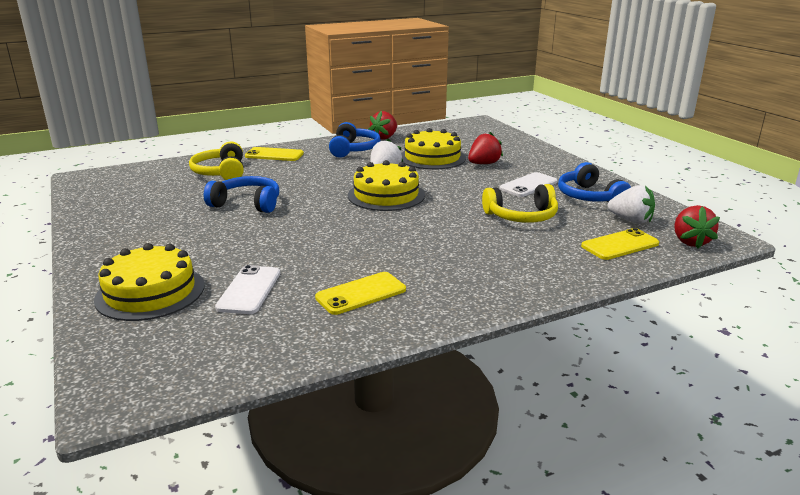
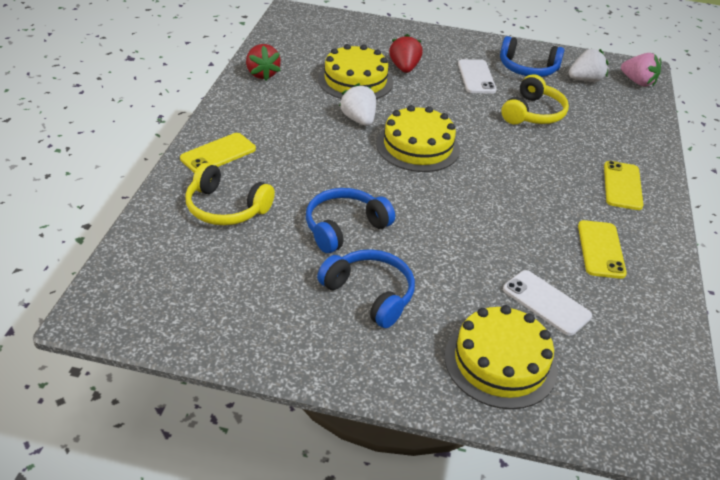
camera: 55 degrees left, 15 degrees up
blue headphones [329,122,380,158] -> blue headphones moved to [317,249,415,328]
yellow phone [581,228,659,260] -> yellow phone moved to [604,161,643,210]
red strawberry [674,205,720,249] -> pink strawberry [621,53,661,87]

